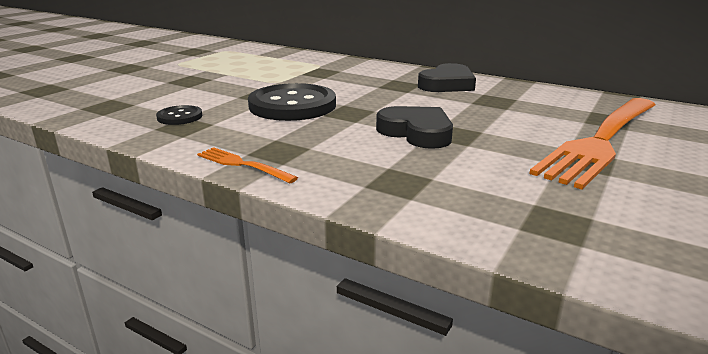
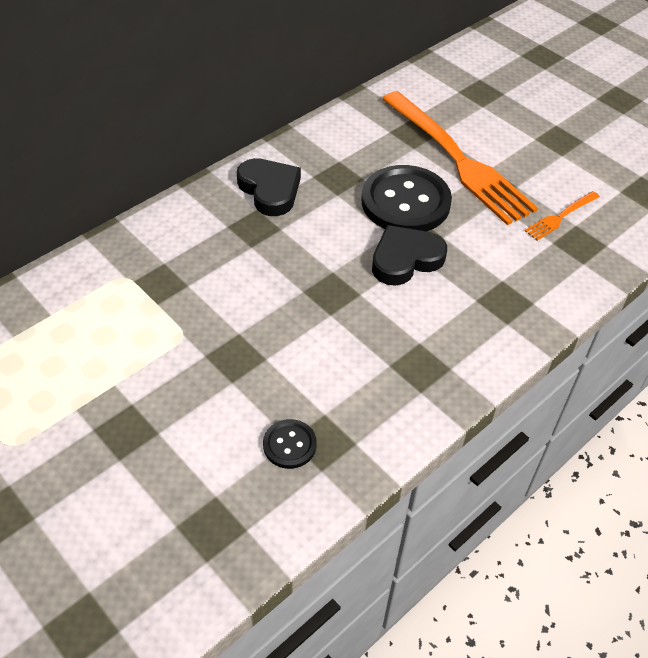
camera: 75 degrees left, 25 degrees up
orange fork [197,147,298,183] -> orange fork moved to [525,191,600,241]
black button [248,83,336,121] -> black button moved to [361,165,452,231]

